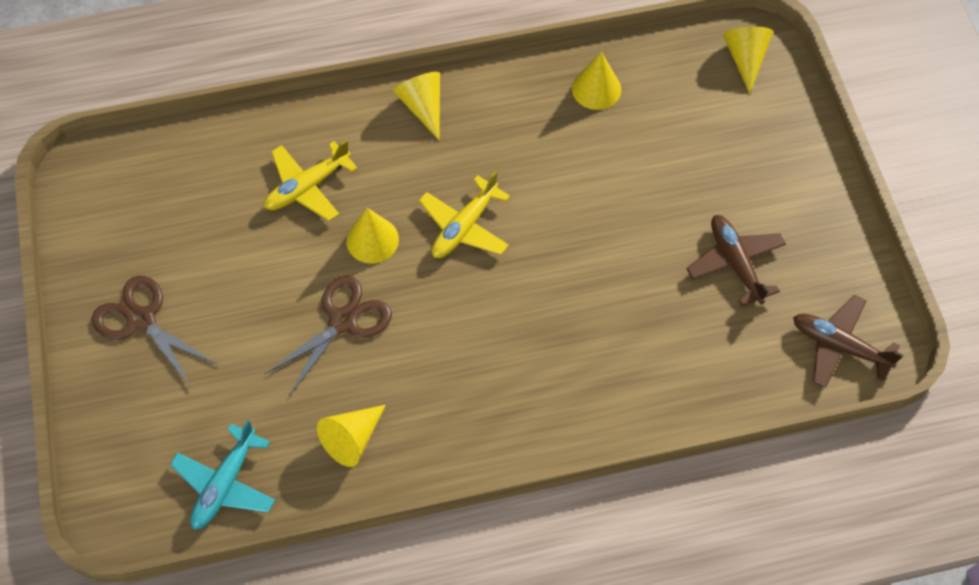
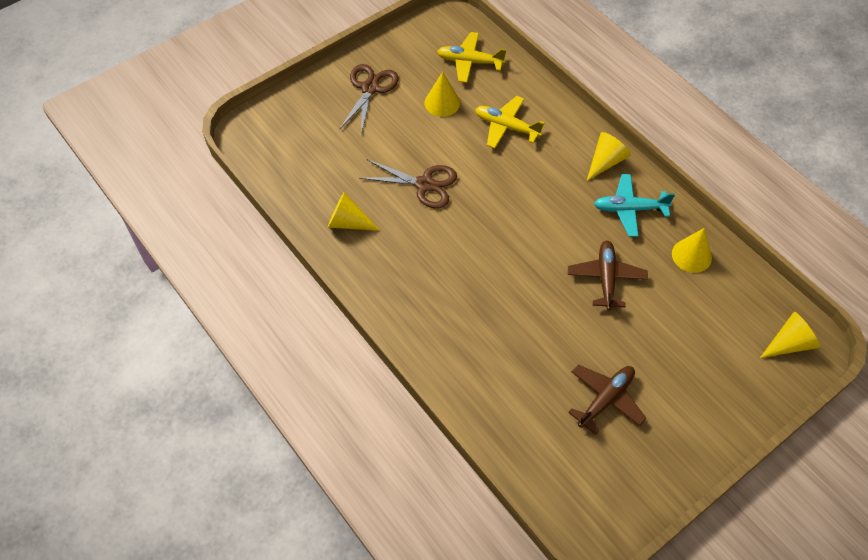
camera: 65 degrees right, 5 degrees down
turquoise plane [170,420,275,529] -> turquoise plane moved to [594,174,675,237]
yellow cone [346,208,399,264] -> yellow cone moved to [425,72,460,117]
yellow plane [419,171,510,258] -> yellow plane moved to [437,32,506,83]
brown plane [793,295,903,388] -> brown plane moved to [568,240,648,310]

